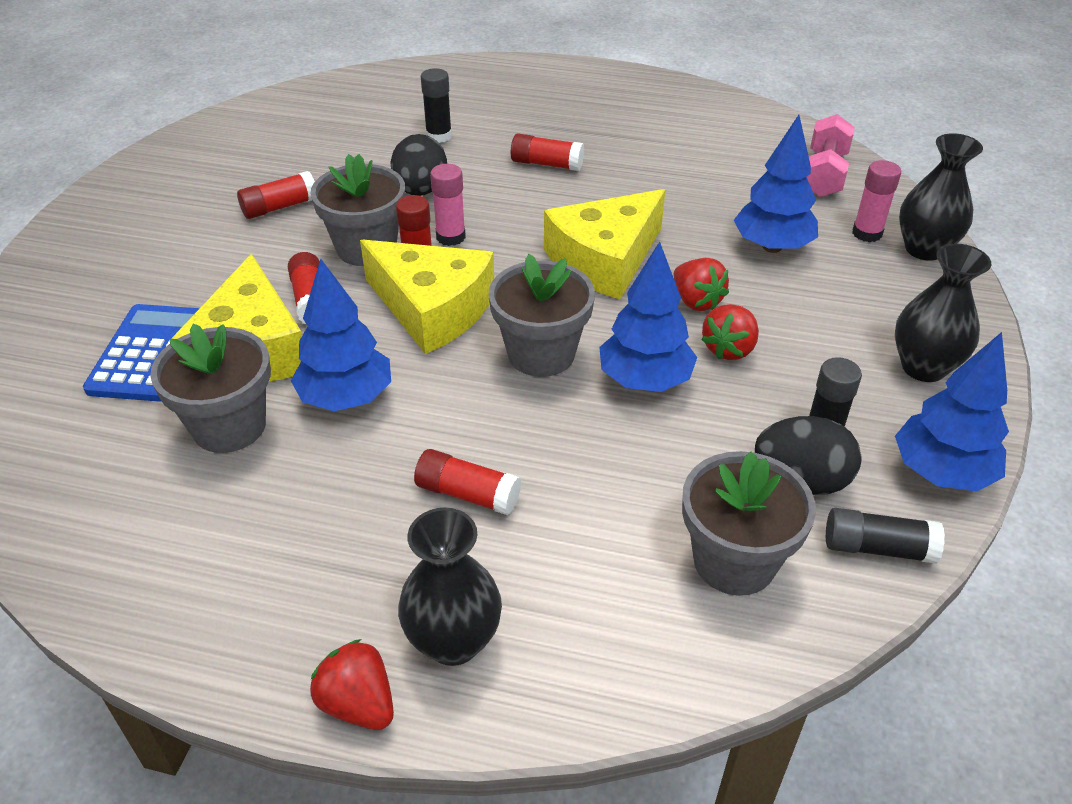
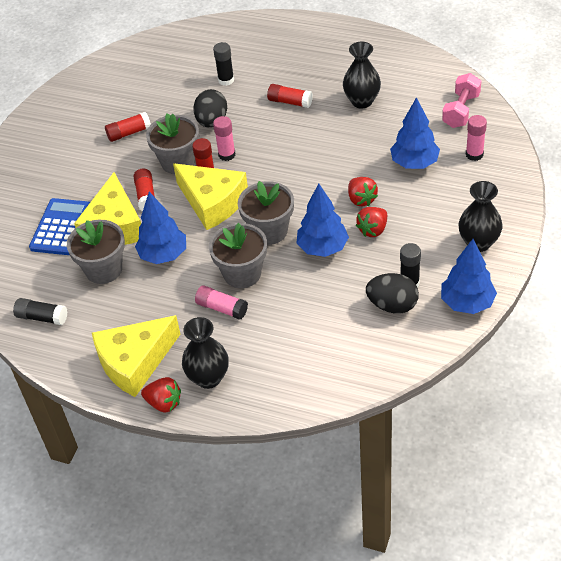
camera: 10 degrees right, 5 degrees up
red strawberry [310,639,394,730] -> red strawberry turned 150 degrees clockwise [141,377,181,413]
red glue stick [414,449,521,515] -> pink glue stick [195,285,248,320]
yellow cheese [544,189,665,299] -> yellow cheese moved to [92,315,181,397]
grey flower pot [682,451,816,596] -> grey flower pot moved to [209,223,267,288]
black glue stick [826,508,945,564] -> black glue stick moved to [13,298,67,325]
black vase [899,133,983,261] -> black vase moved to [343,42,381,109]

